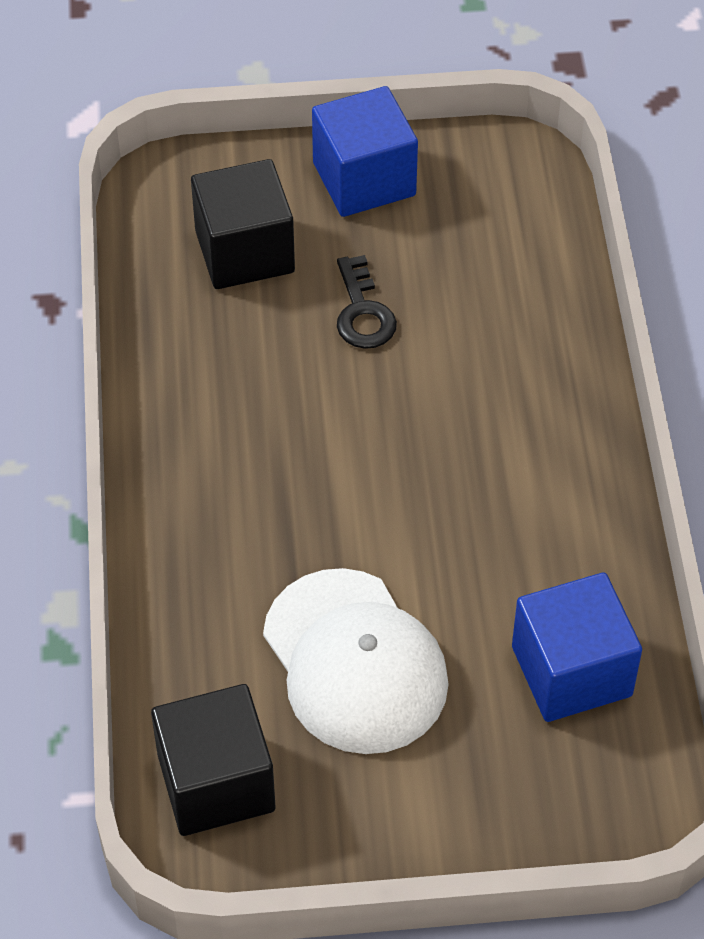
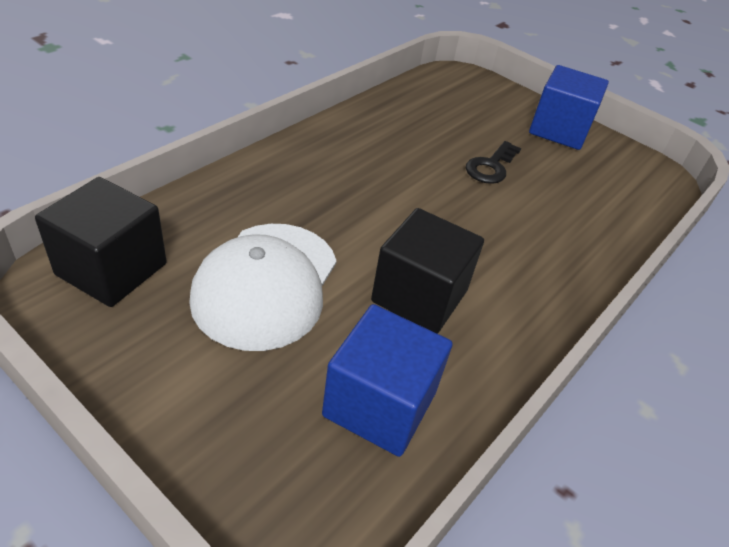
camera: 40 degrees right, 10 degrees down
black cube [191,159,295,289] -> black cube moved to [371,208,484,334]

